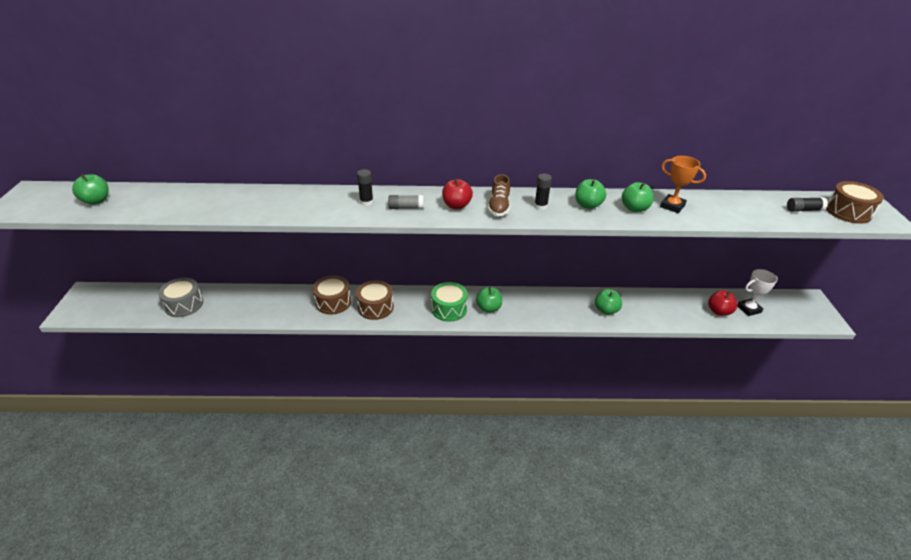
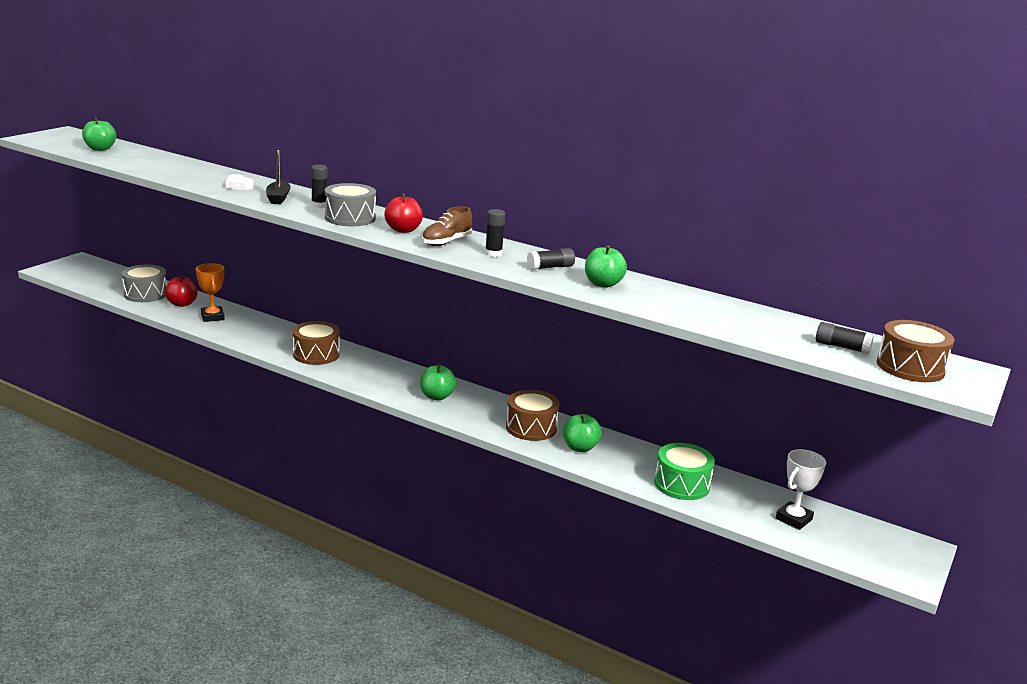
camera: 30 degrees right, 15 degrees down
brown drum [313,275,351,315] -> brown drum moved to [506,390,560,441]
grey glue stick [388,195,424,209] -> grey drum [325,183,376,226]
green drum [431,282,468,322] -> green drum moved to [654,443,715,500]
green apple [575,179,606,209] -> black glue stick [527,248,575,270]
orange trophy [660,156,706,213] -> orange trophy moved to [196,263,225,322]
red apple [708,290,737,316] -> red apple moved to [165,275,198,307]
white trophy [737,269,778,316] -> white trophy turned 60 degrees counterclockwise [776,449,826,530]
none -> white heart [226,174,254,190]
none -> black boat [266,150,291,204]

